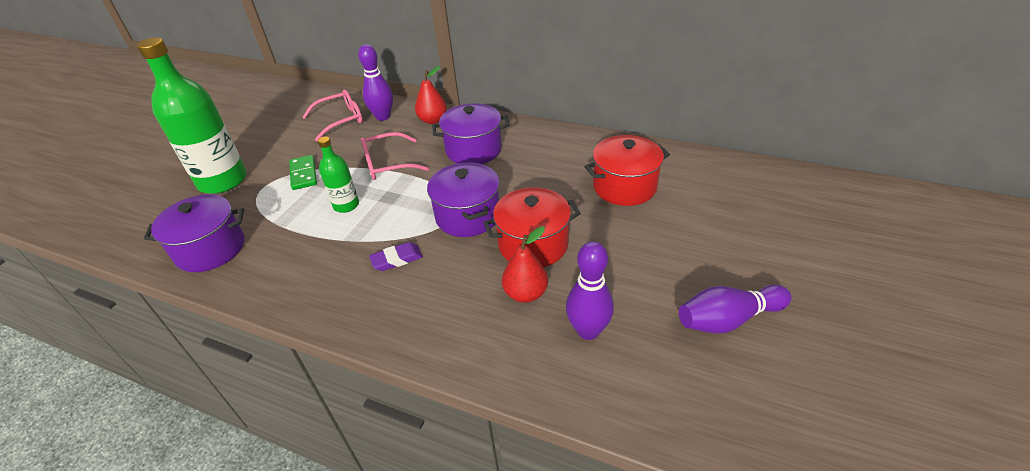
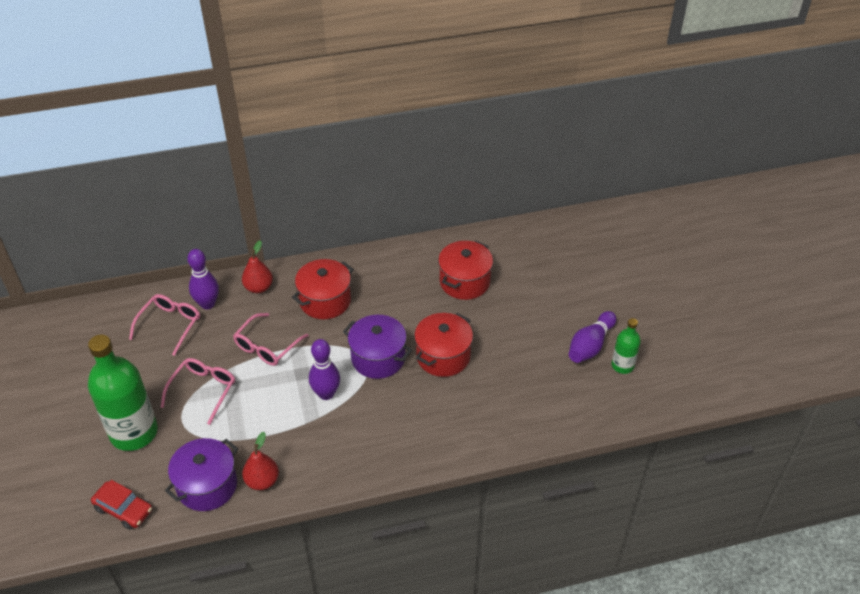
camera: 40 degrees left, 5 degrees up
green domino [289,155,317,190] -> pink glasses [160,358,235,425]
green bottle [318,136,359,213] -> green bottle moved to [611,318,641,374]
purple eraser [369,242,423,271] -> none
purple pot [432,103,510,164] -> red pot [292,259,354,319]
red pear [502,226,548,303] -> red pear moved to [242,432,279,490]
purple bowling pin [566,241,614,340] -> purple bowling pin moved to [309,339,340,400]
none -> red car [91,480,152,530]

